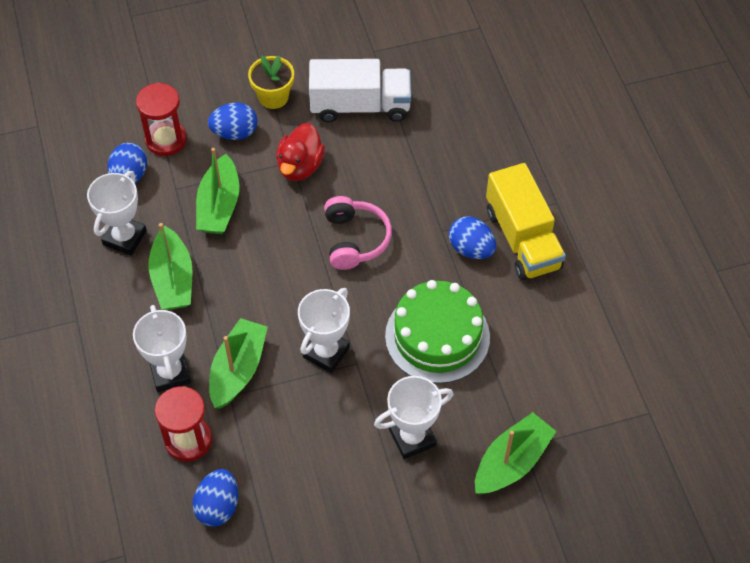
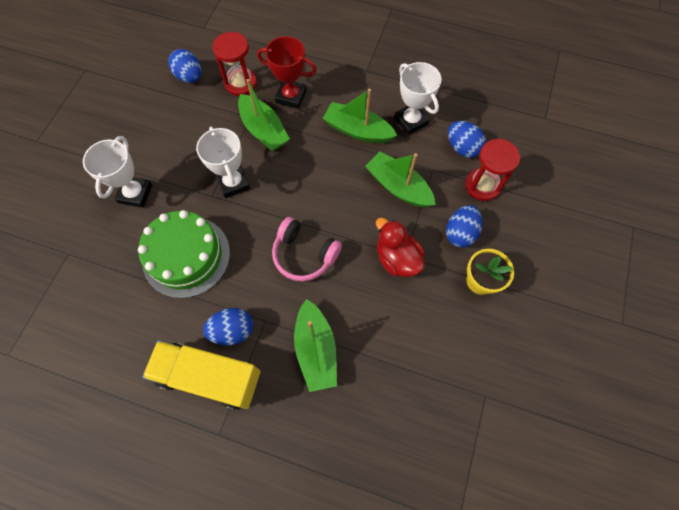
camera: 125 degrees right, 10 degrees up
white trophy [133,305,191,392] -> red trophy [257,36,316,109]
white truck [309,59,411,122] -> none
green boat [475,412,557,494] -> green boat moved to [294,299,337,392]

